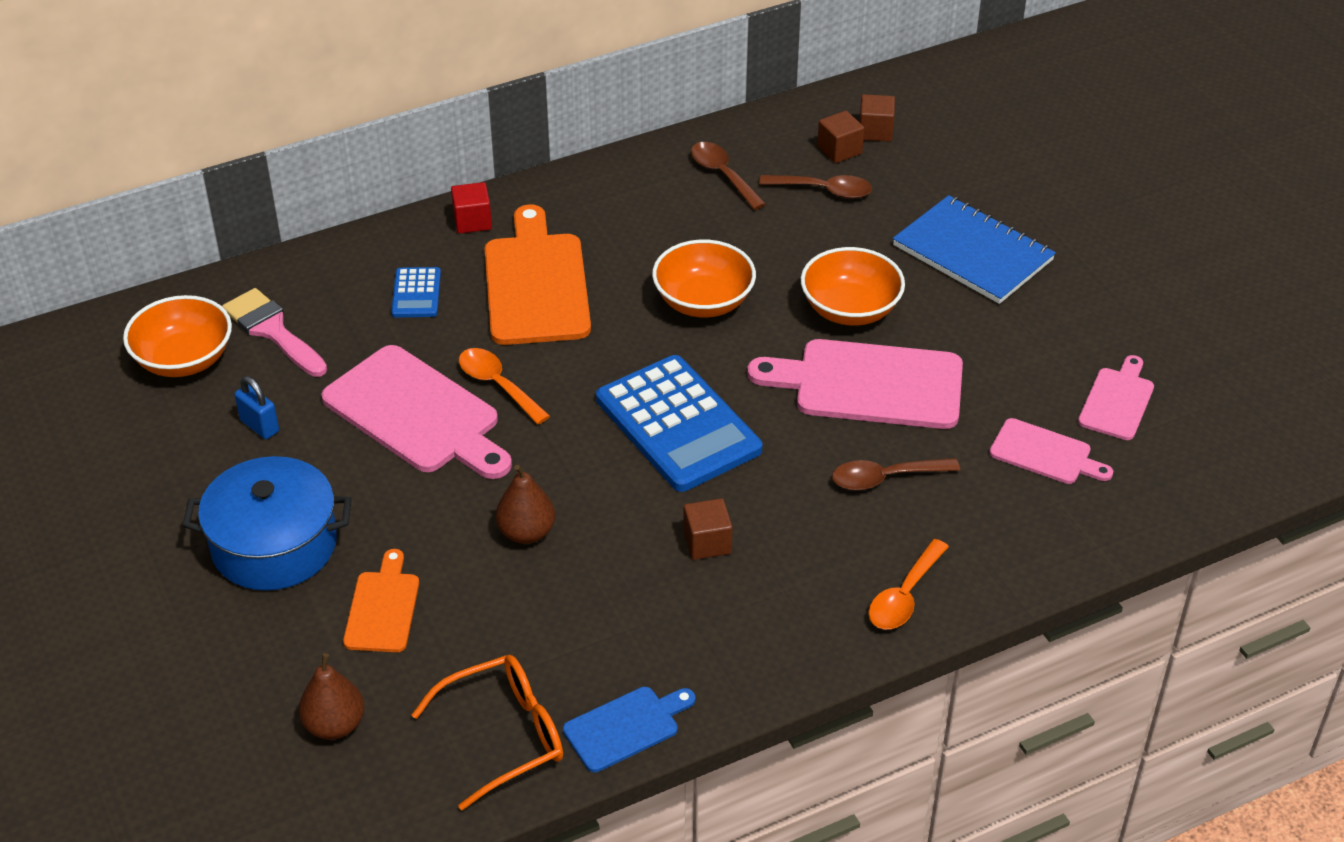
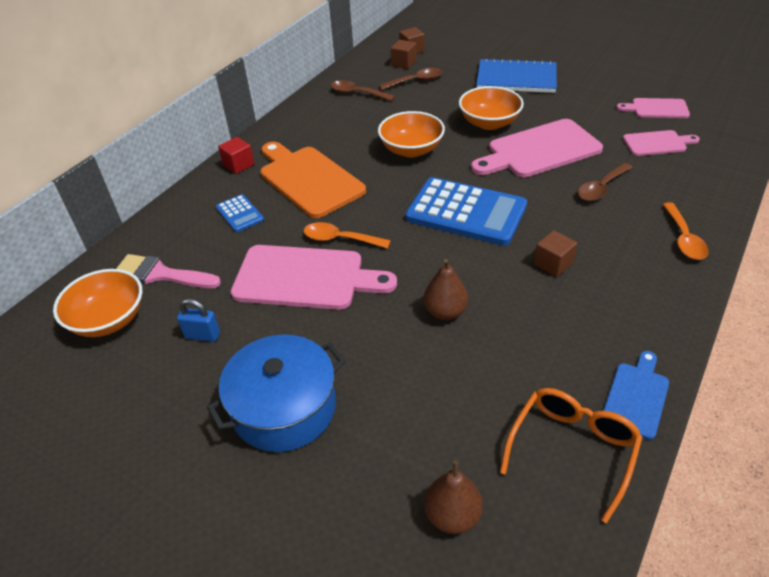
camera: 30 degrees left, 0 degrees up
orange cutting board [343,549,419,652] -> none
pink cutting board [1078,355,1154,440] -> pink cutting board turned 75 degrees counterclockwise [617,98,690,118]

